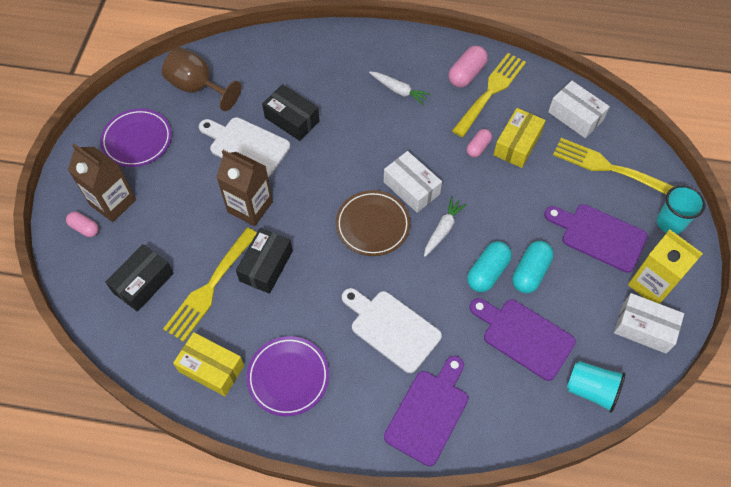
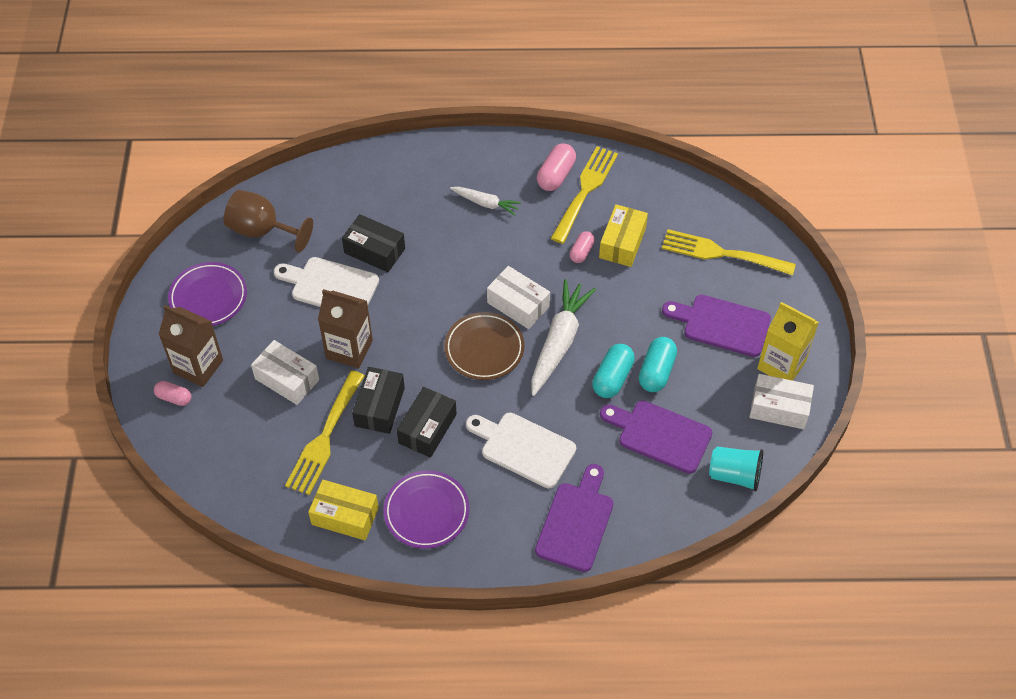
camera: 10 degrees left, 5 degrees down
black box [105,244,174,312] -> black box moved to [397,387,457,458]
white carrot [424,197,467,257] -> white carrot [531,279,596,396], size x1.79
white box [548,81,610,138] -> white box moved to [251,340,319,405]
turquoise cup [657,185,705,234] -> none

